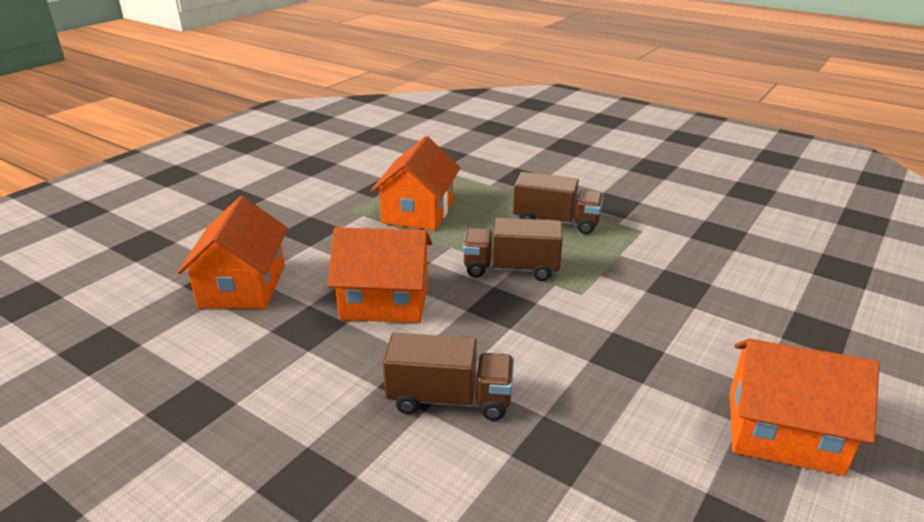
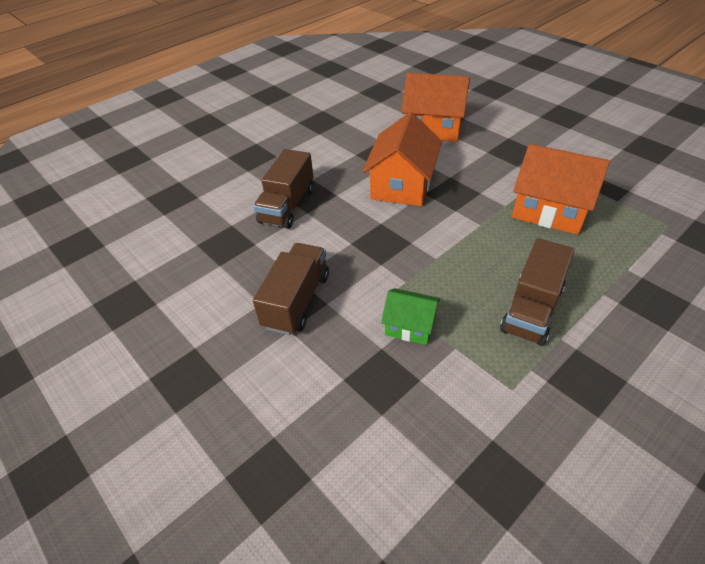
camera: 105 degrees right, 15 degrees up
brown truck [463,218,563,281] -> brown truck moved to [253,243,329,335]
orange house [730,339,880,476] -> none
none -> green house [381,288,441,345]

